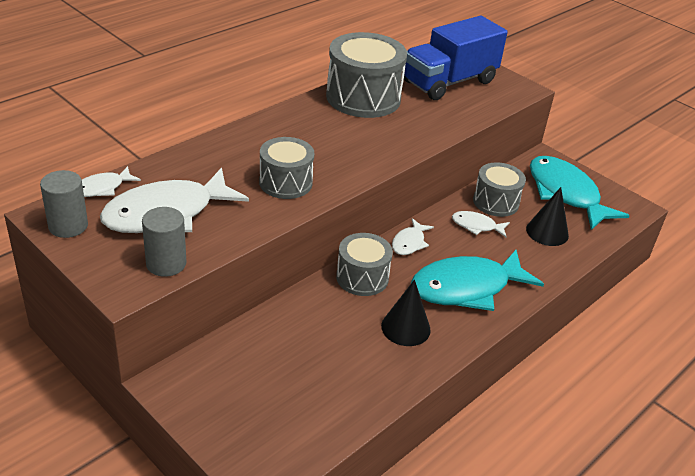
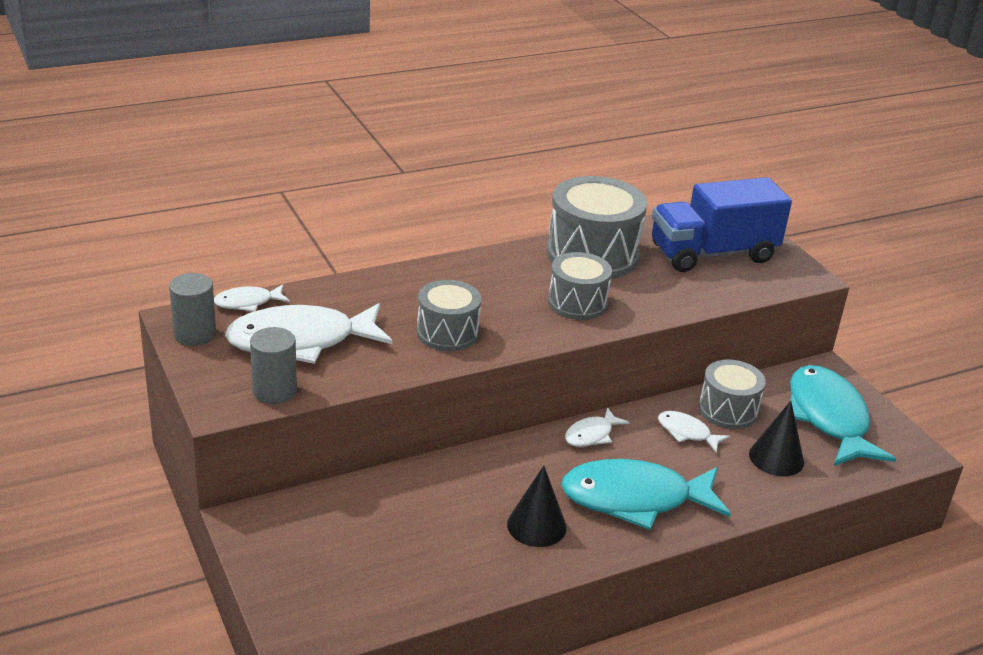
camera: 20 degrees right, 5 degrees down
grey drum [336,233,393,296] -> grey drum moved to [548,252,612,320]

